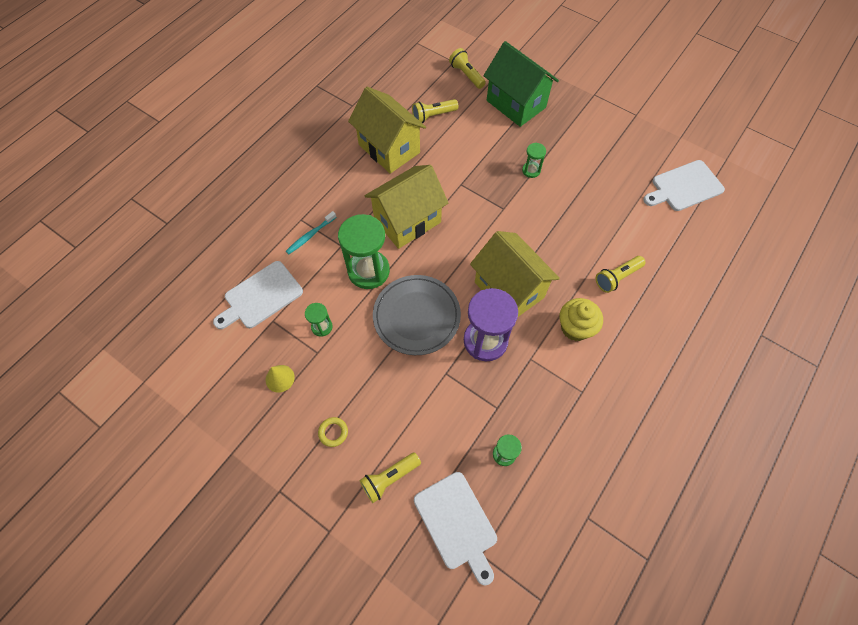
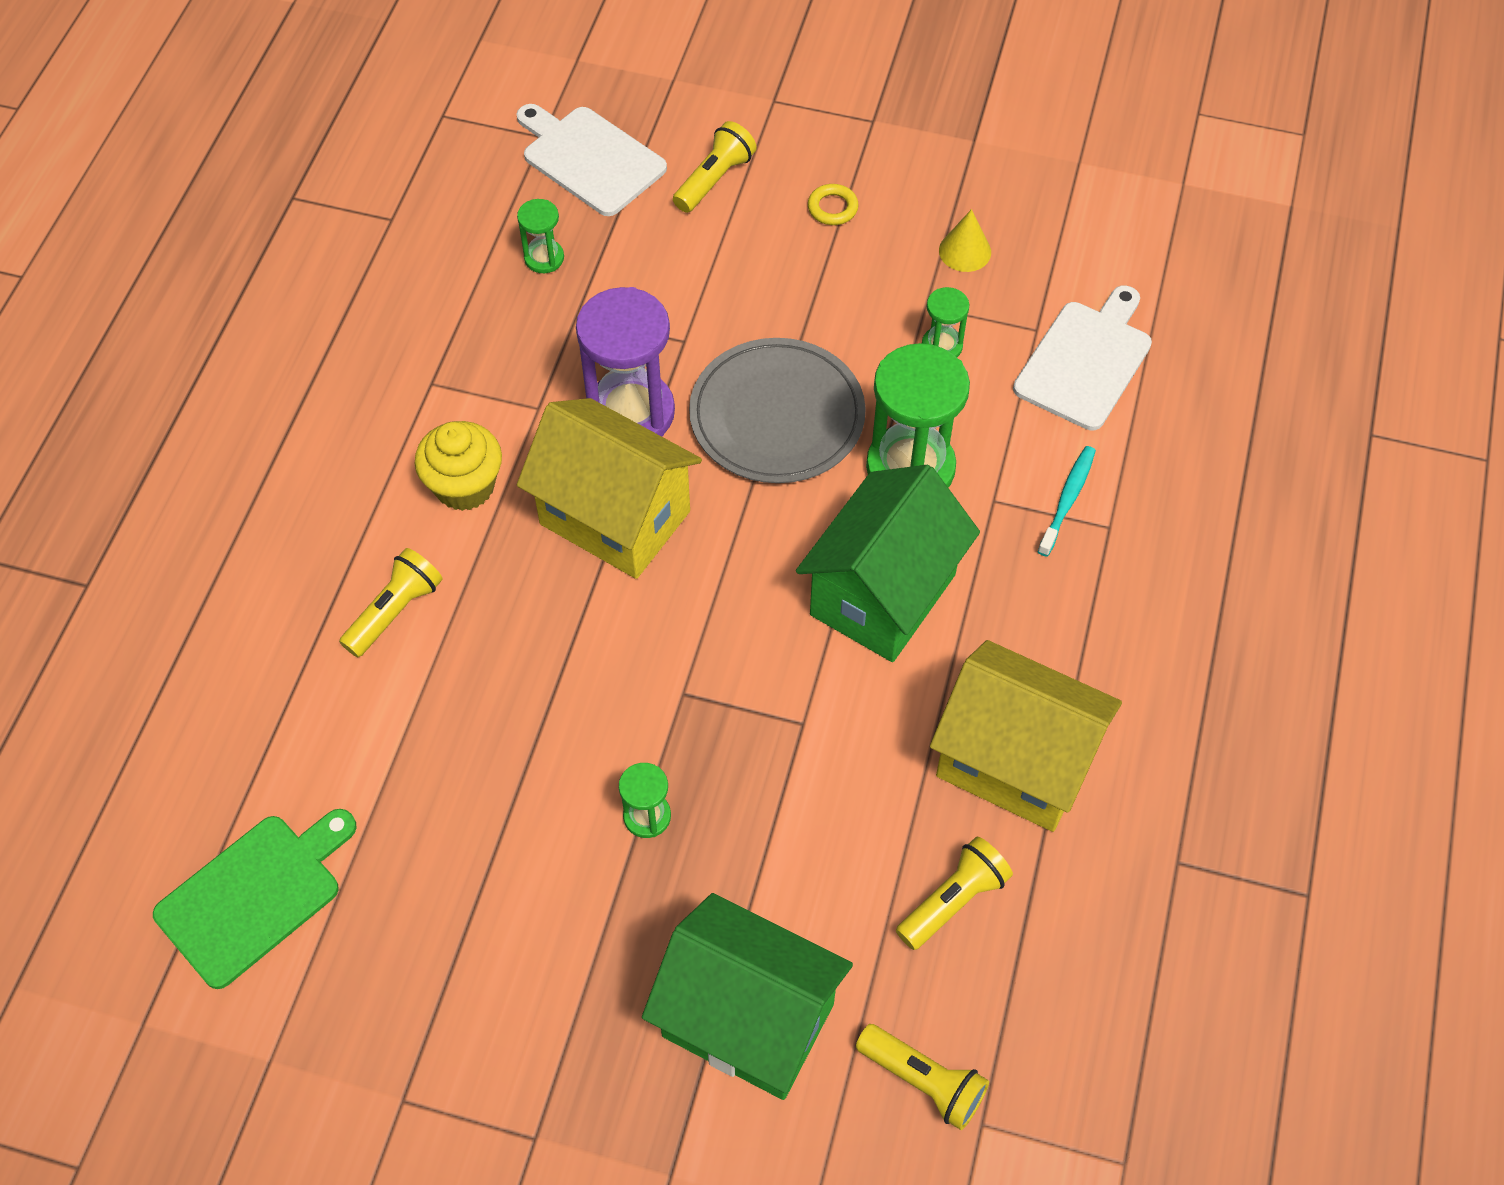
camera: 160 degrees right, 5 degrees down
yellow house [365,165,448,249] -> green house [796,465,980,662]
white cutting board [643,160,725,211] -> green cutting board [153,809,357,989]

